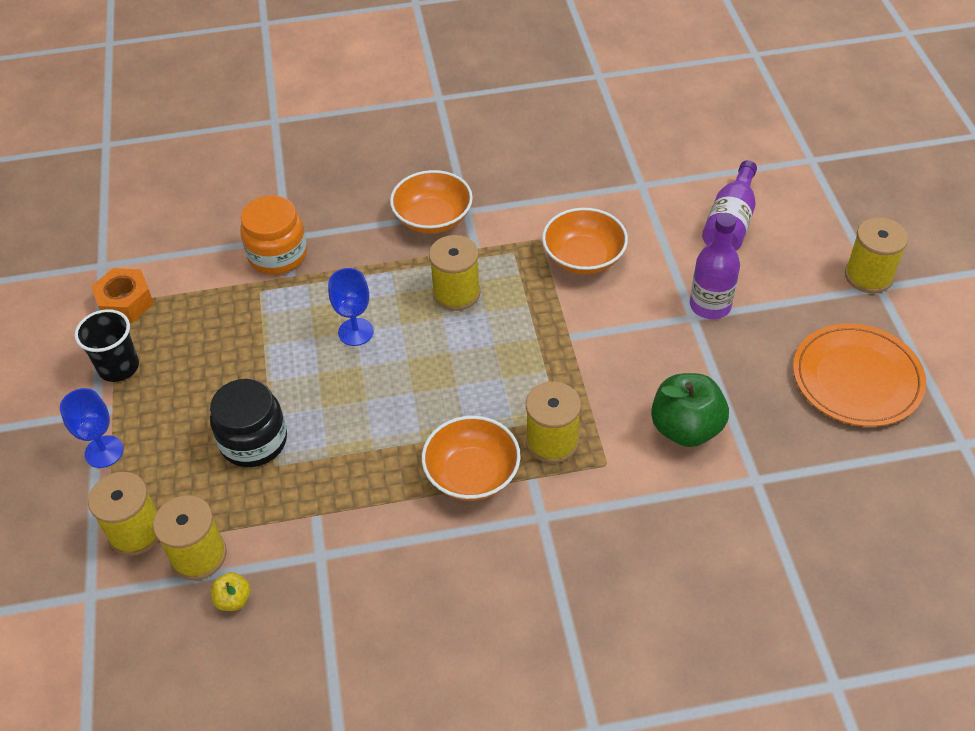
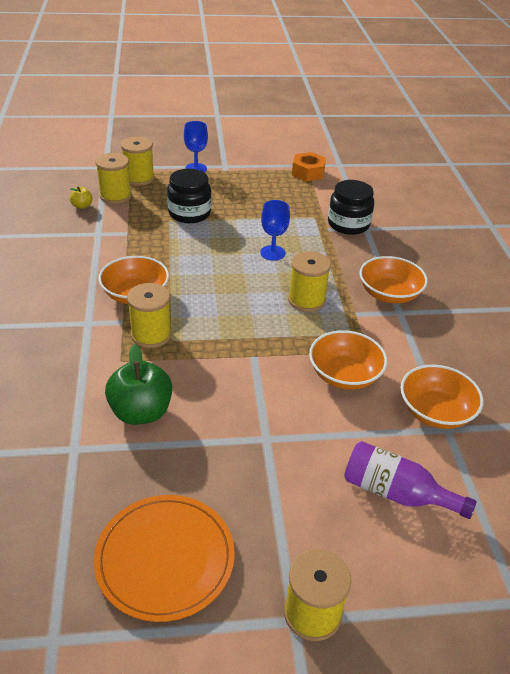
camera: 90 degrees right, 10 degrees down
black cup [74,309,139,382] -> none
orange jar [240,195,307,274] -> black jar [328,180,374,235]
purple bottle [690,213,740,319] -> none
none -> orange bowl [401,365,484,429]

